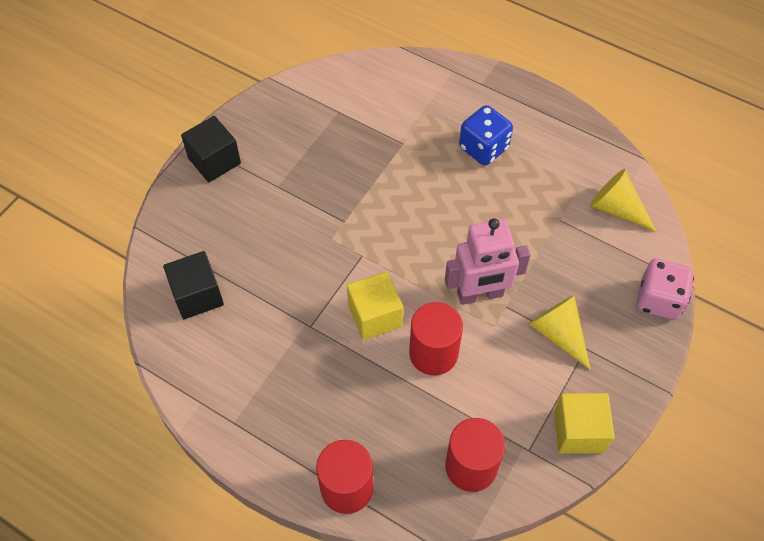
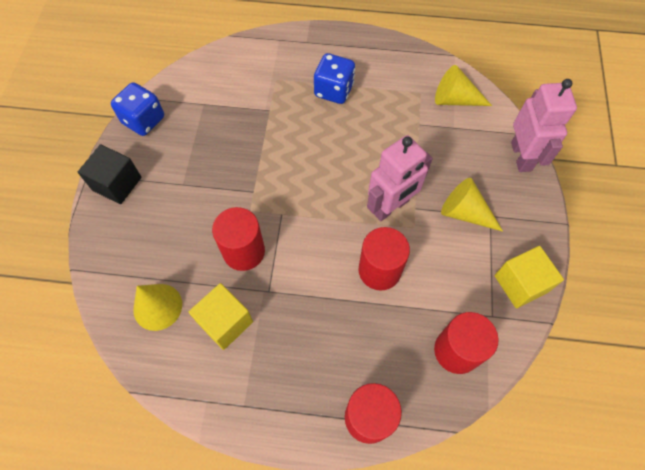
camera: 25 degrees left, 5 degrees up
black cube [163,251,224,319] -> yellow cone [133,284,182,331]
yellow cube [347,272,403,340] -> yellow cube moved to [189,283,253,350]
pink dice [637,259,694,320] -> pink robot [511,79,577,172]
none -> blue dice [111,82,164,136]
none -> red cylinder [212,207,265,271]

